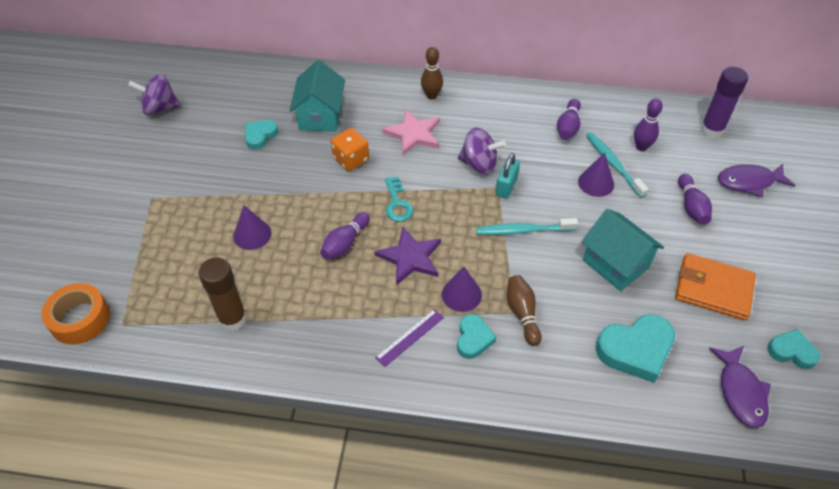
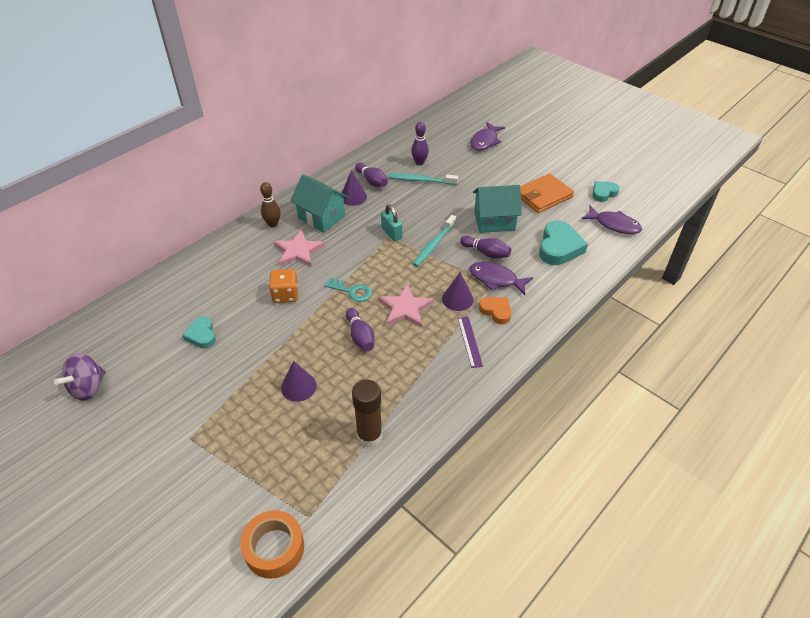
camera: 55 degrees left, 5 degrees down
turquoise house [289,60,345,132] -> turquoise house moved to [290,174,348,232]
purple star [375,227,441,285] -> pink star [378,284,434,327]
turquoise heart [457,314,496,359] -> orange heart [479,297,511,324]
purple spinning top [458,128,506,174] -> none
brown bowling pin [507,275,542,346] -> purple fish [469,262,533,295]
purple cone [578,153,614,197] -> purple cone moved to [340,170,367,206]
purple bowling pin [678,174,712,225] -> purple bowling pin moved to [460,236,511,259]
purple glue stick [700,67,748,138] -> none

